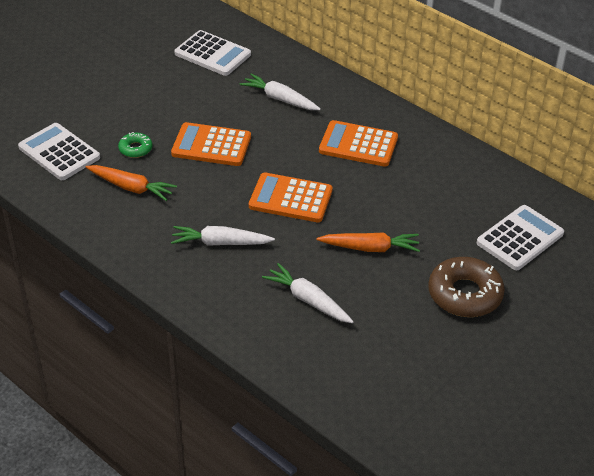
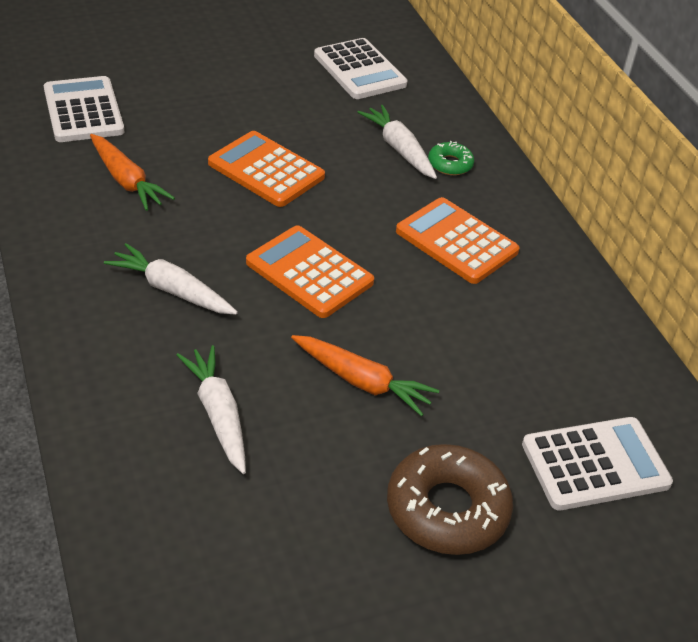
camera: 25 degrees right, 0 degrees up
green donut [118,132,152,158] -> green donut moved to [428,141,474,175]

